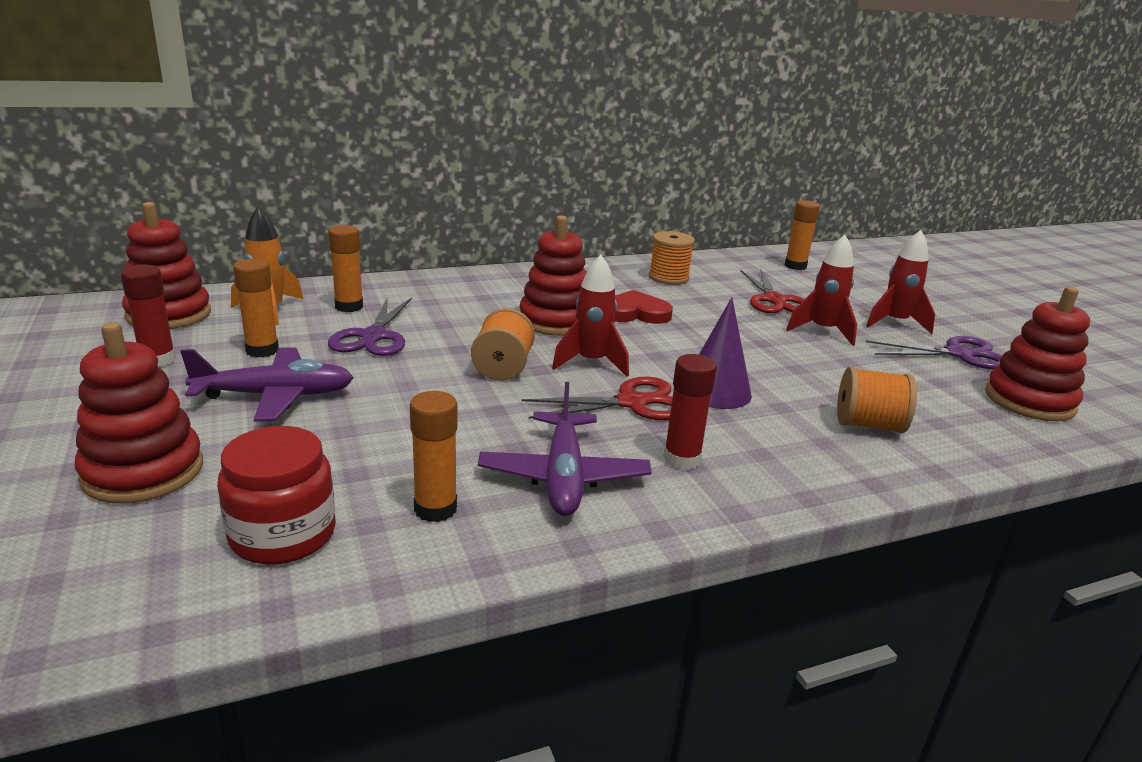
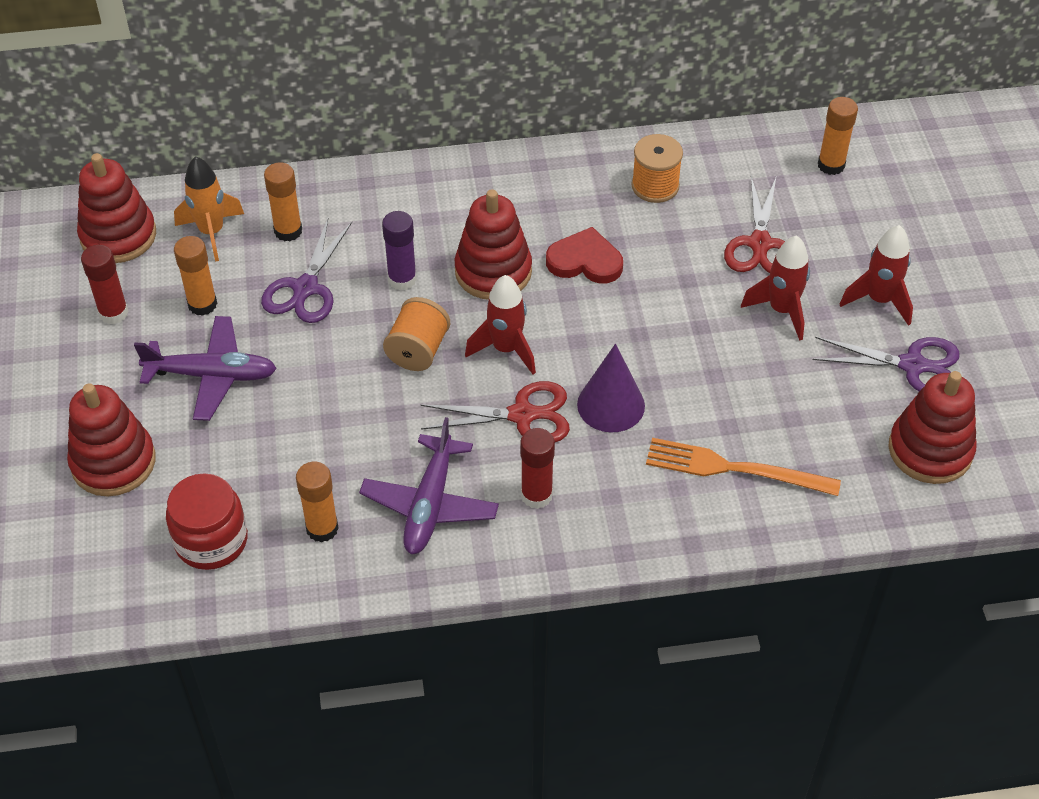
camera: 15 degrees right, 25 degrees up
orange spool [837,367,917,433] -> orange fork [646,438,841,496]
none -> purple glue stick [382,211,417,290]

